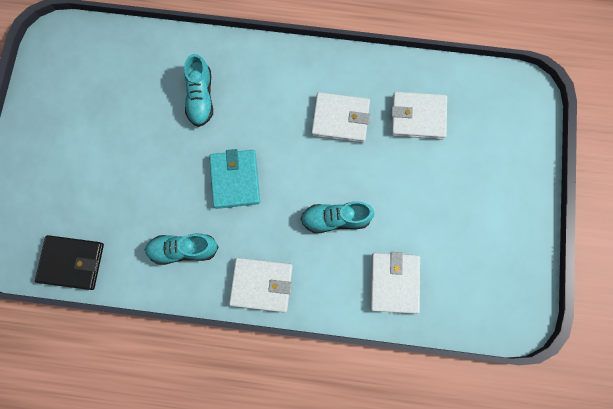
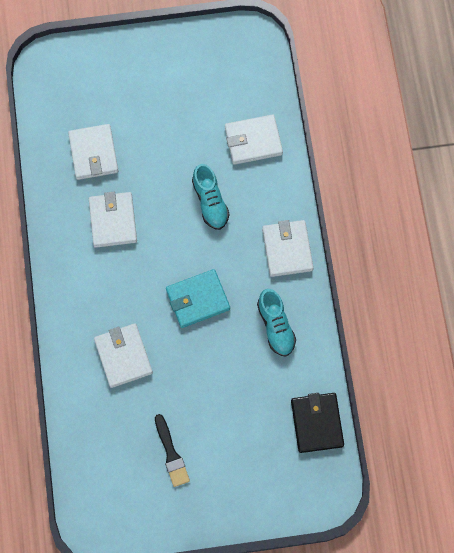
camera: 105 degrees left, 5 degrees down
turquoise shoe [184,54,213,127] -> white wallet [94,323,153,388]
none -> black brush [155,414,190,487]

